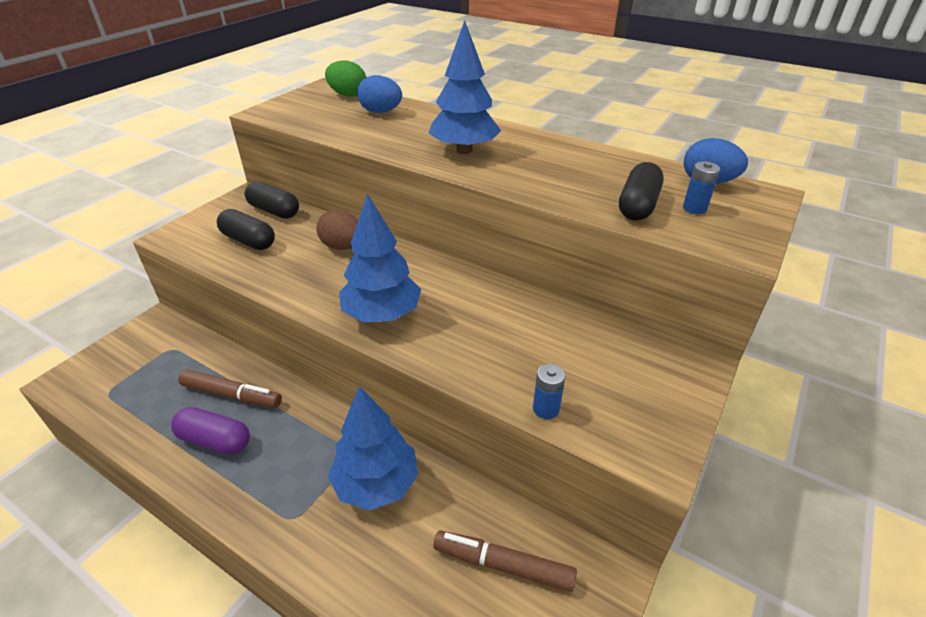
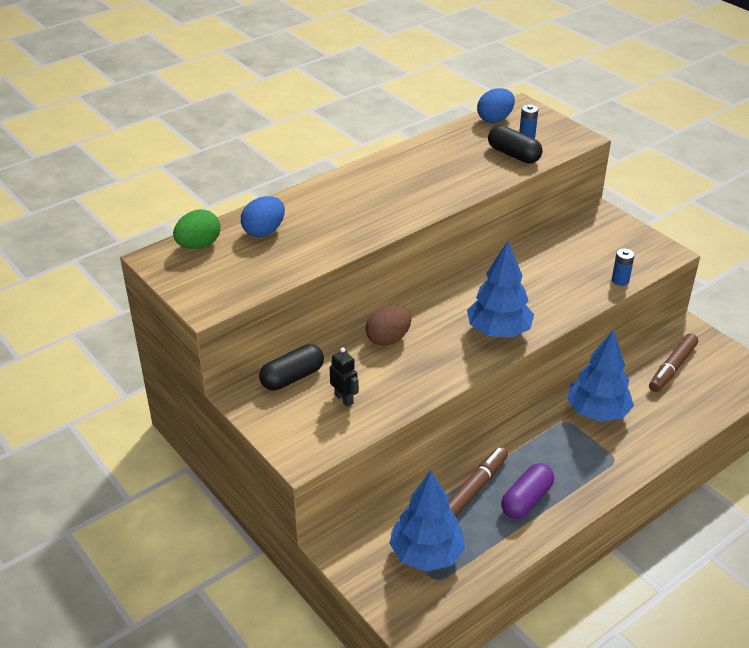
camera: 70 degrees left, 0 degrees up
black capsule [217,209,275,250] -> black robot [330,347,359,407]
blue tree [429,20,501,154] -> blue tree moved to [389,471,465,572]

